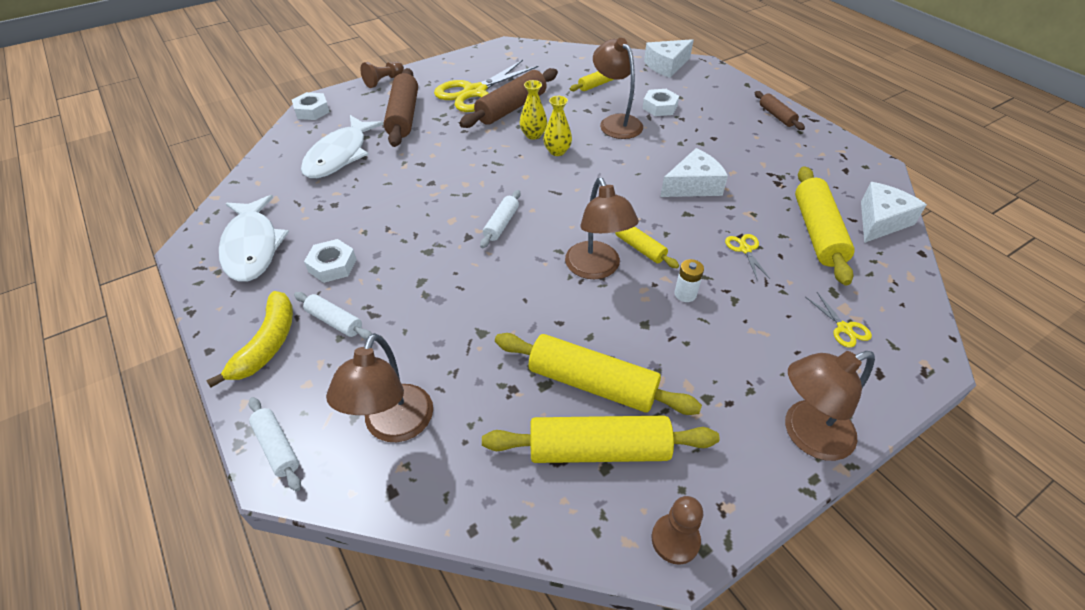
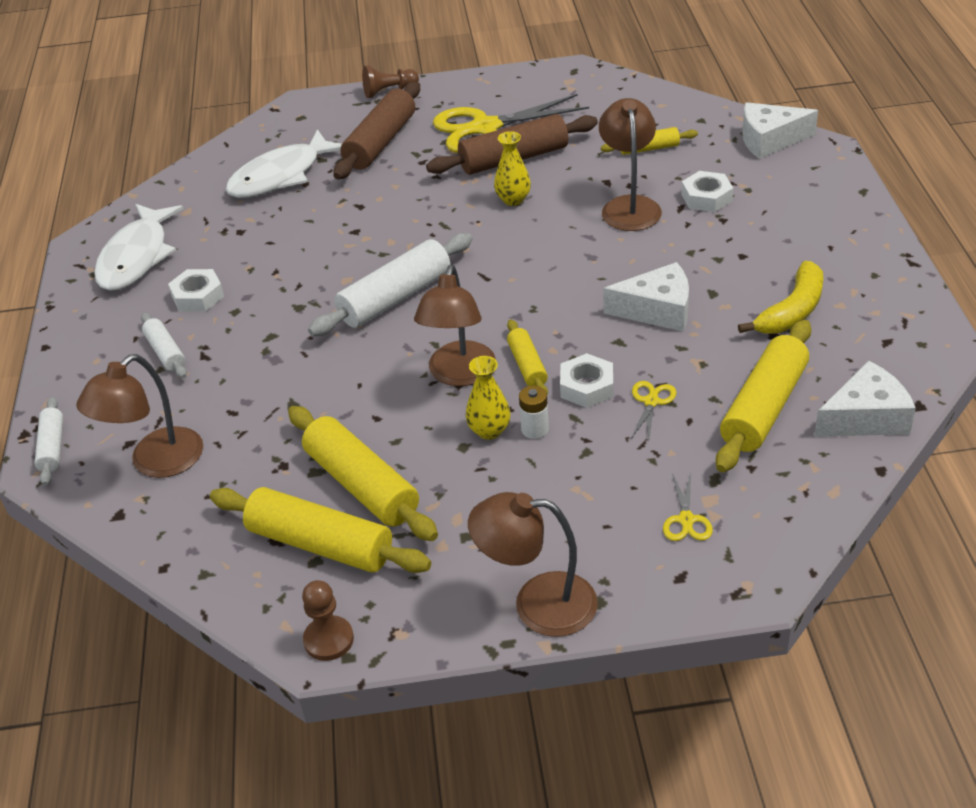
camera: 30 degrees right, 5 degrees down
yellow banana [206,291,293,387] -> yellow banana moved to [738,261,823,334]
white nut [292,92,330,120] -> white nut moved to [560,353,613,408]
white rolling pin [480,190,520,248] -> white rolling pin [308,233,473,336], size x1.85
yellow vase [543,96,572,156] -> yellow vase moved to [465,356,511,440]
brown rolling pin [755,91,805,130] -> none

